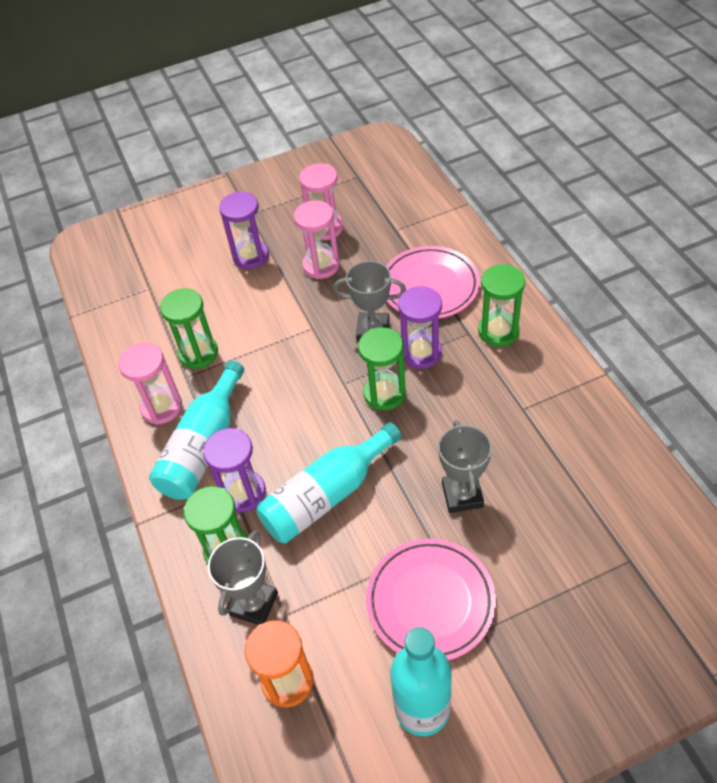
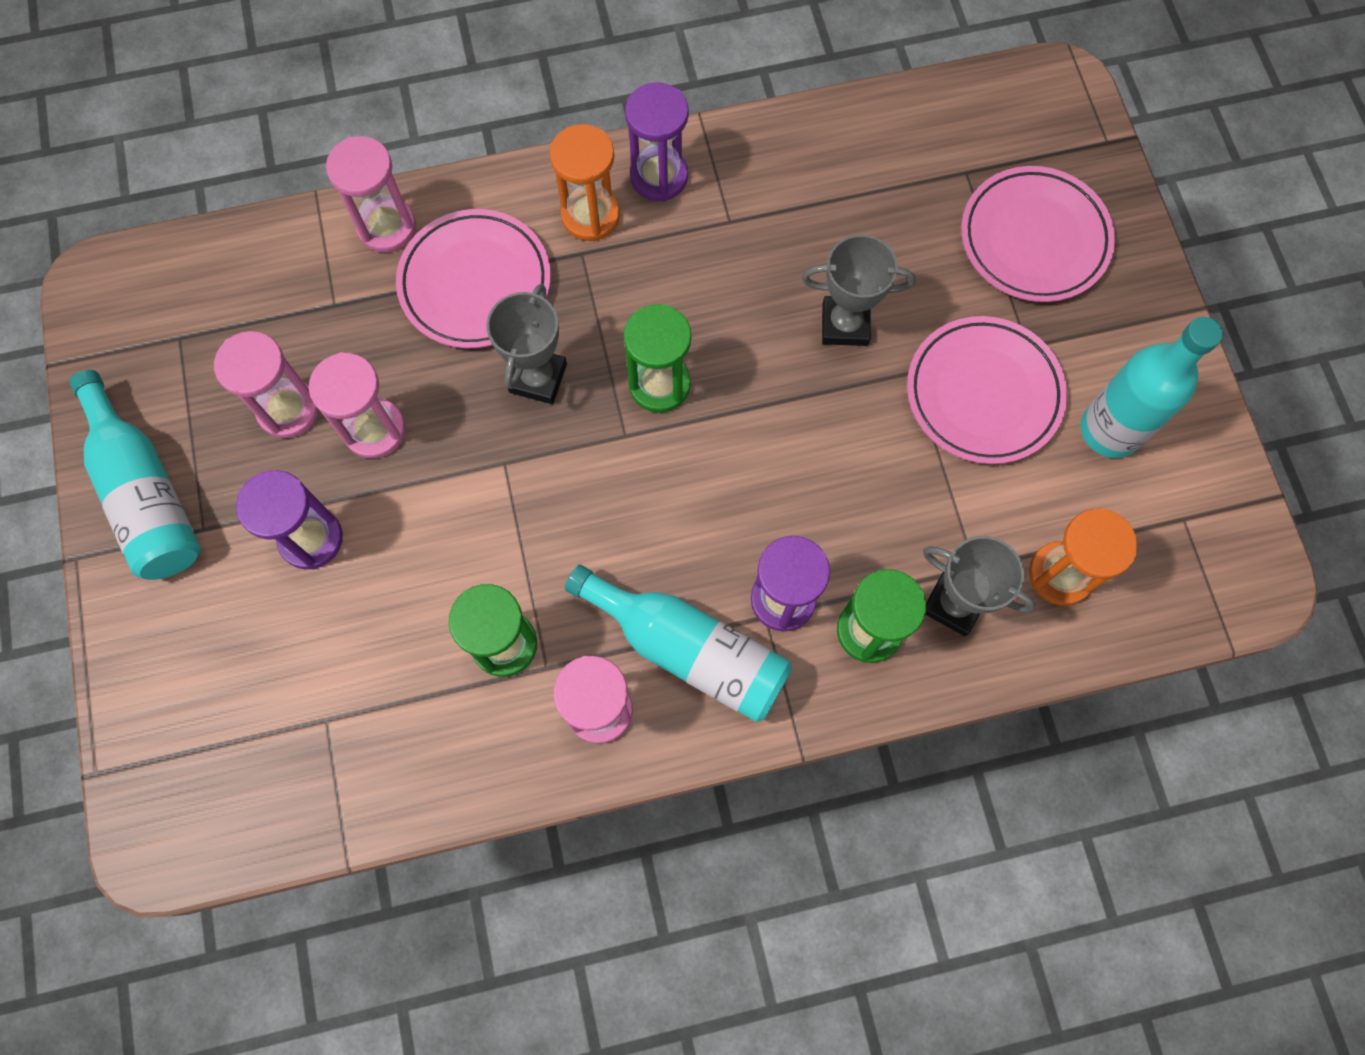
camera: 85 degrees left, 20 degrees up
turquoise bottle [256,422,402,543] -> turquoise bottle moved to [69,370,201,580]
purple hourglass [398,286,442,369] -> purple hourglass moved to [625,82,689,202]
green hourglass [478,264,525,347] -> orange hourglass [550,124,620,241]
none -> pink hourglass [326,136,416,253]
none -> pink plate [961,166,1115,302]

